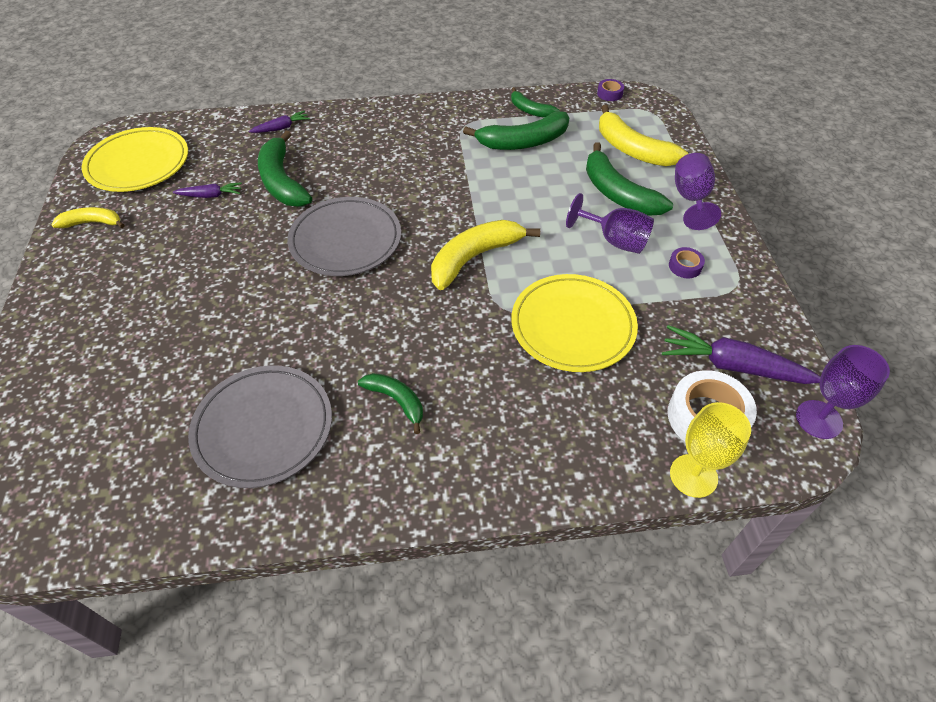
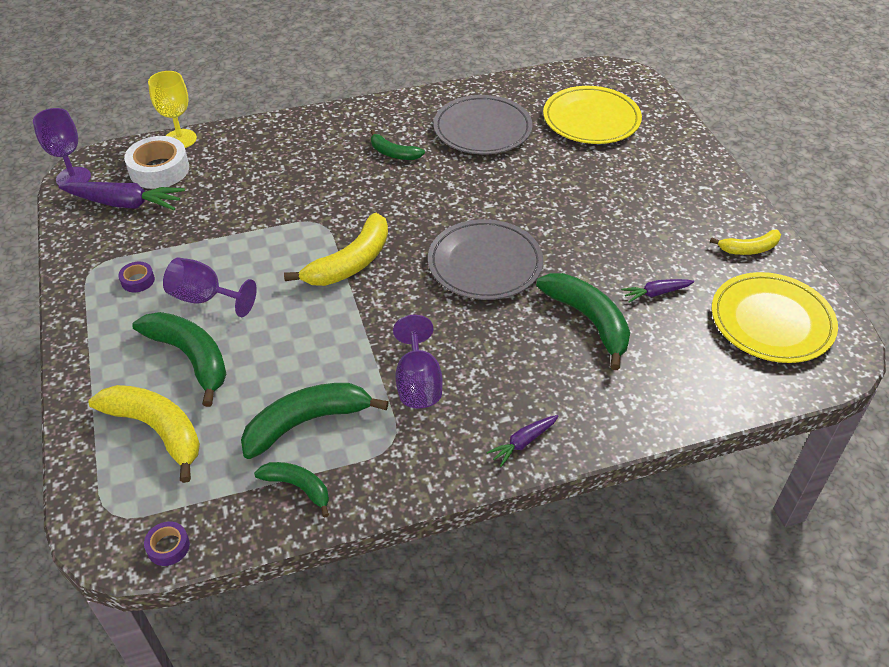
camera: 170 degrees right, 5 degrees down
purple carrot [249,111,310,133] -> purple carrot moved to [486,415,558,467]
yellow plate [511,274,638,372] -> yellow plate moved to [543,86,642,144]
purple goblet [675,153,721,230] -> purple goblet moved to [393,315,442,408]

